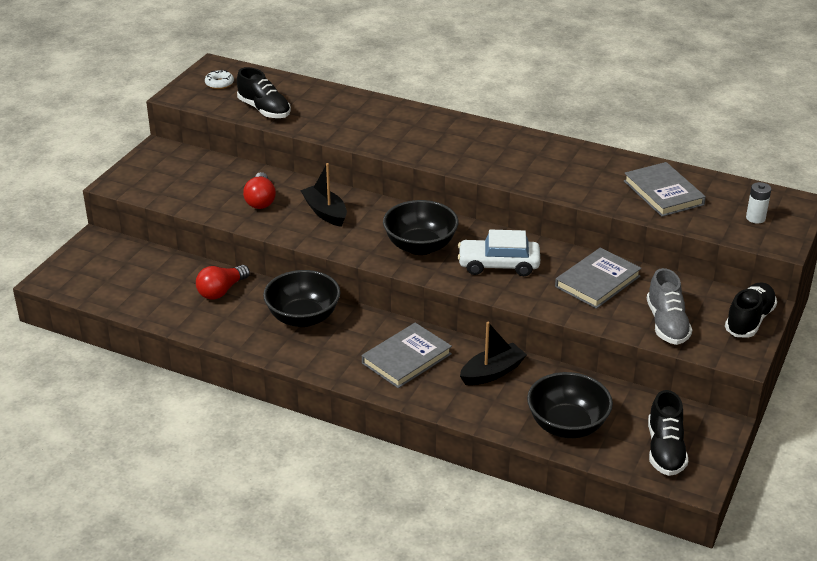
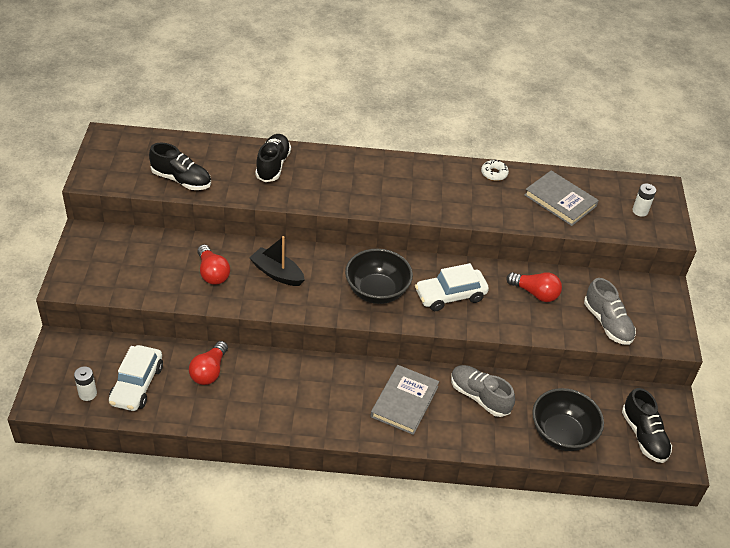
camera: 25 degrees left, 10 degrees up
white donut [205,70,234,89] -> white donut moved to [481,160,509,181]
black bowl [263,270,341,327] -> none
black boat [460,322,527,385] -> grey shoe [451,365,515,417]
grey book [555,247,642,309] -> red light bulb [506,272,562,302]
black shoe [725,282,777,338] -> black shoe moved to [255,134,291,182]
none -> white battery [74,366,97,401]
none -> white car [109,345,163,411]

